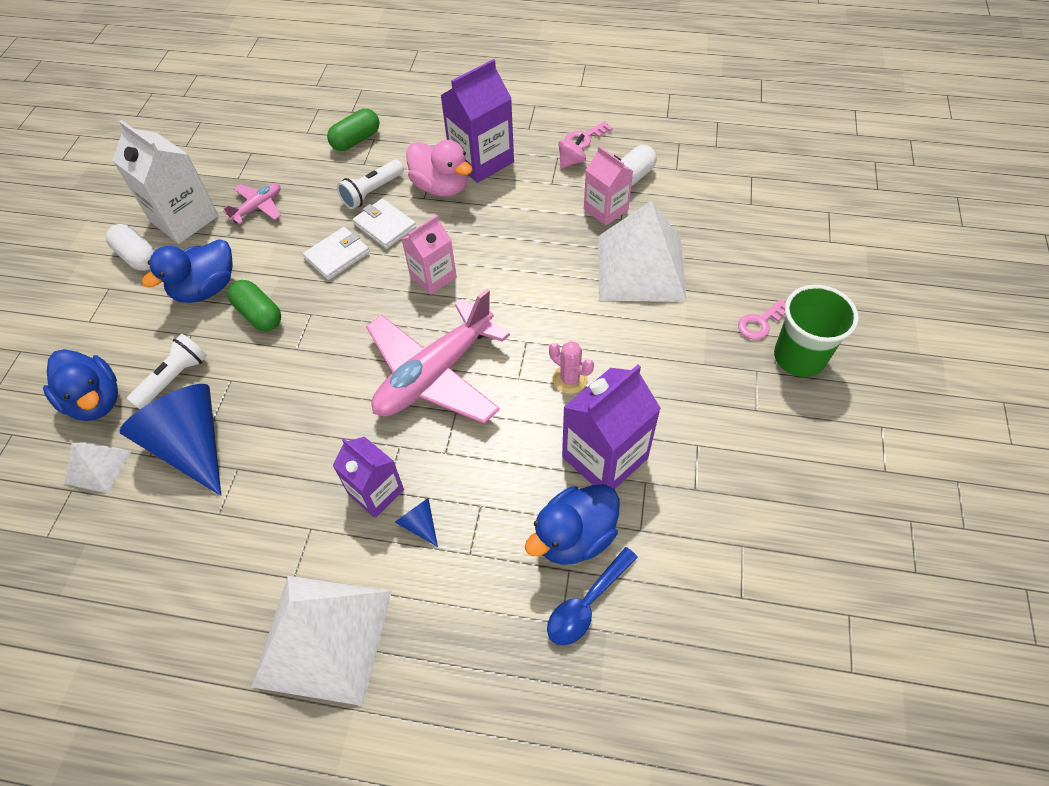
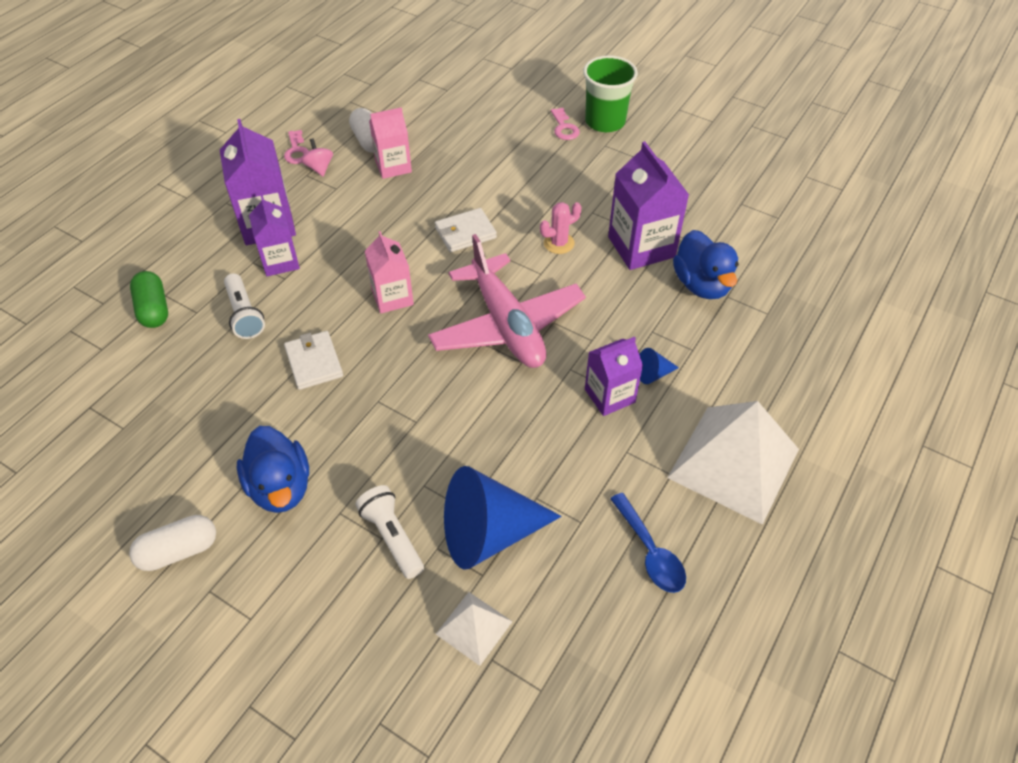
camera: 70 degrees left, 5 degrees down
blue duck [43,349,118,421] -> none
white carton [112,120,218,244] -> none
pink plane [223,183,281,224] -> none
green capsule [228,280,281,331] -> none
white wallet [353,198,416,249] -> white wallet moved to [435,208,497,252]
pink duck [406,140,473,197] -> purple carton [249,195,300,276]
blue spoon [547,547,638,645] -> blue spoon moved to [610,493,686,593]
white pyramid [598,201,687,302] -> none

